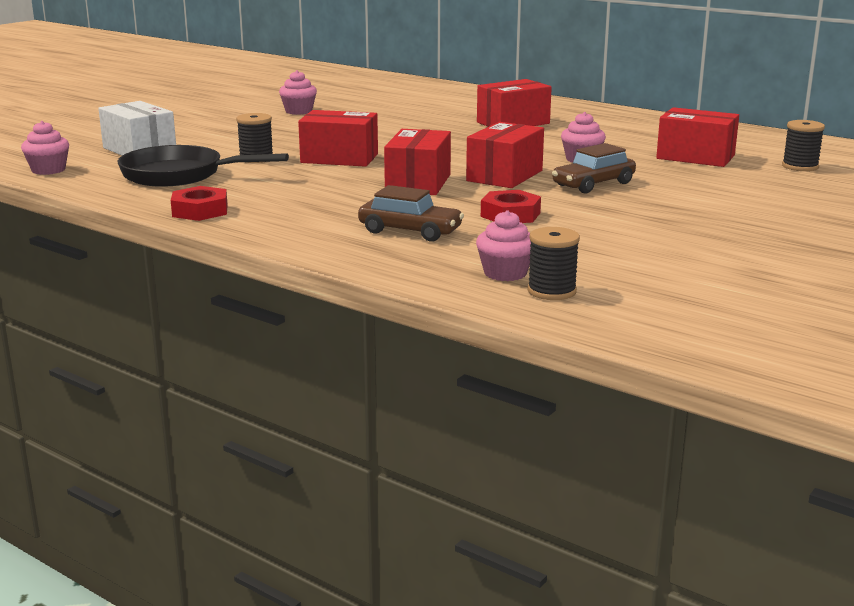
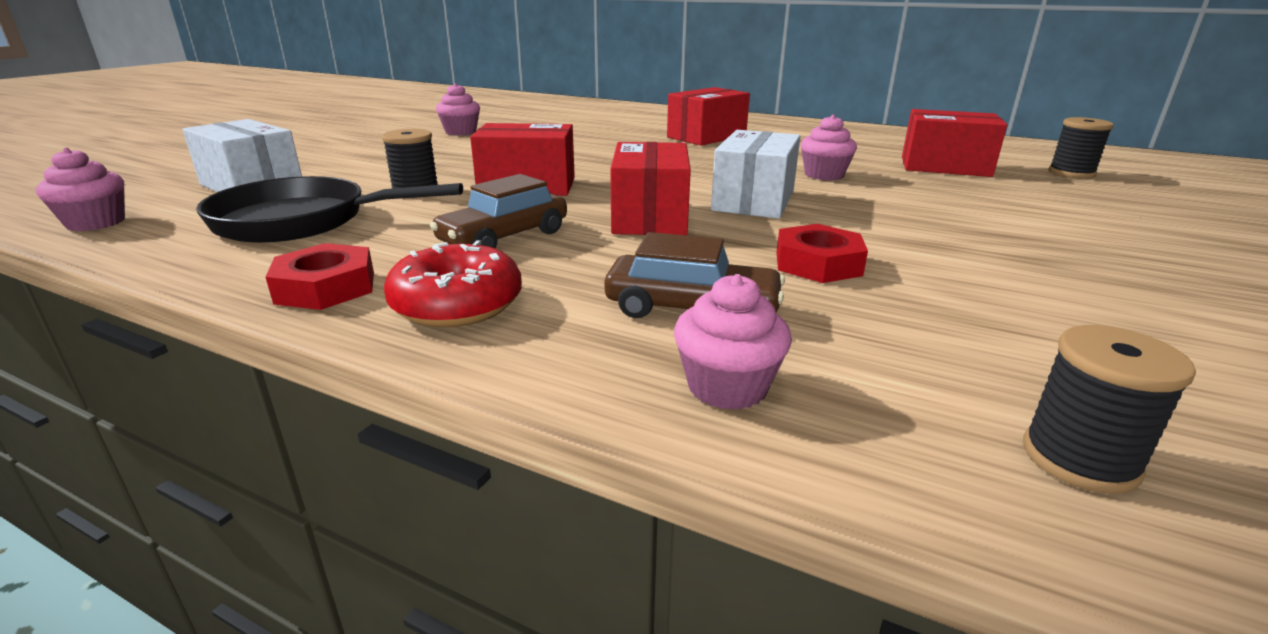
camera: 10 degrees left, 5 degrees up
red box [466,122,544,188] -> white box [711,130,800,219]
pink cupcake [476,210,531,281] -> pink cupcake moved to [674,274,792,410]
brown car [552,143,636,193] -> brown car moved to [430,174,567,248]
none -> red donut [384,240,522,328]

